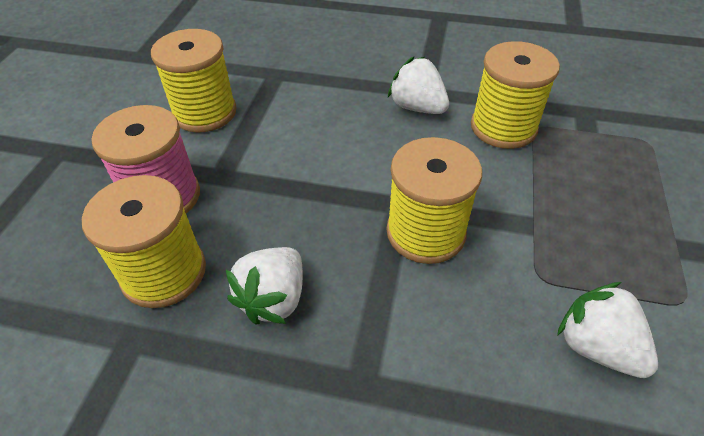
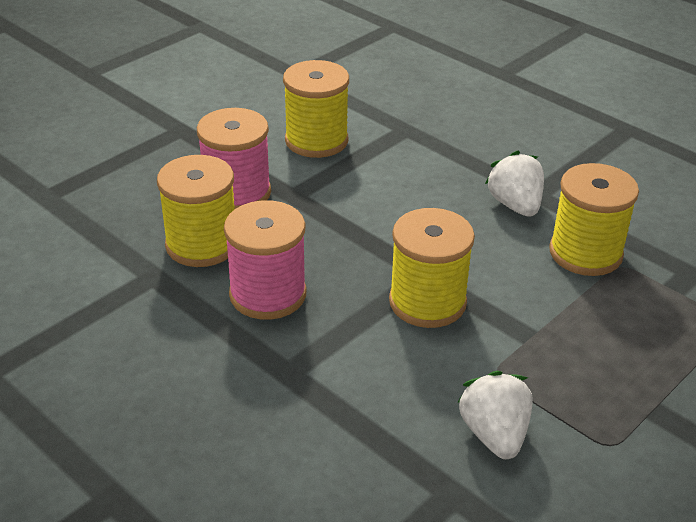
camera: 30 degrees right, 10 degrees down
white strawberry [226,247,303,325] -> pink spool [224,200,307,320]

